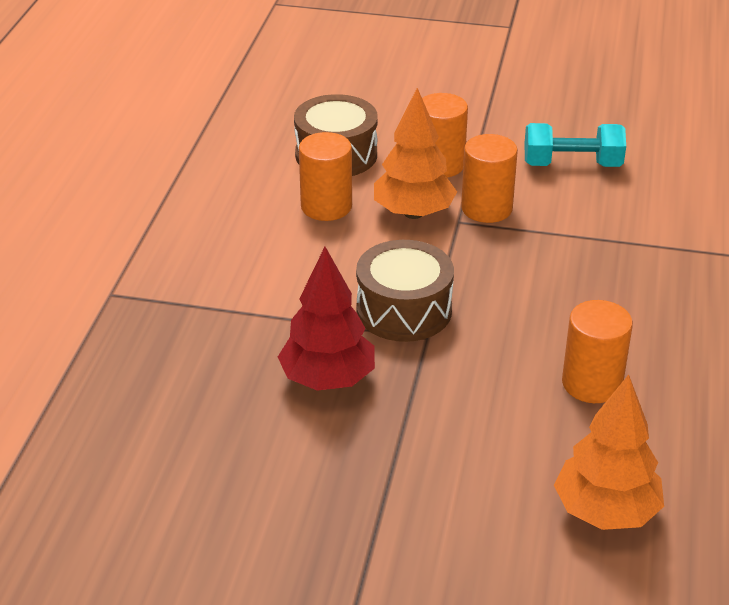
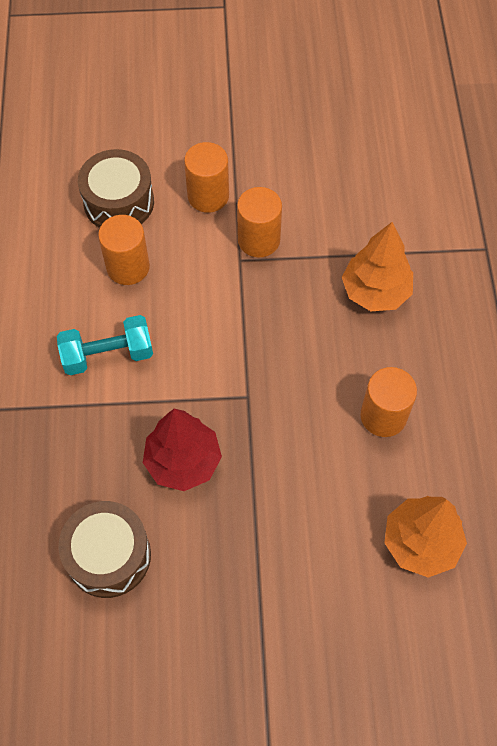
camera: 15 degrees left, 25 degrees up
brown drum [356,240,454,342] -> brown drum moved to [58,501,151,598]
orange tree [374,88,457,219] -> orange tree moved to [342,222,413,311]
turquoise dumbbell [524,123,626,167] -> turquoise dumbbell moved to [57,315,153,375]

